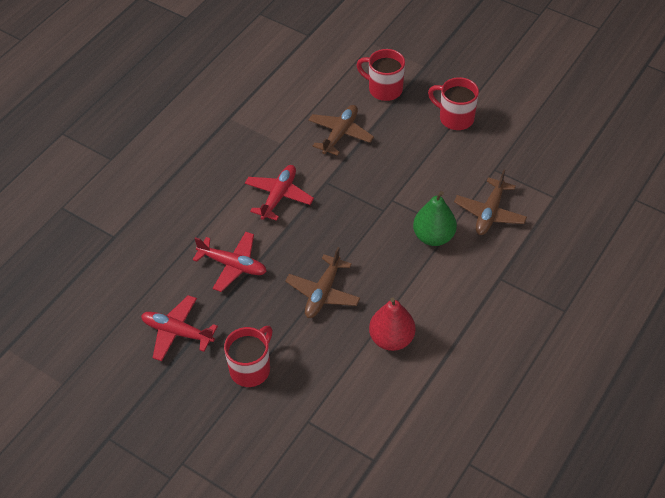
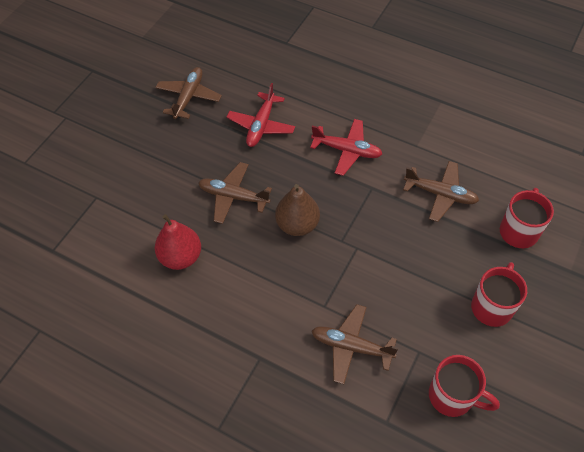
camera: 85 degrees right, 5 degrees up
red plane [141,295,218,361] -> brown plane [155,67,222,119]
red mug [224,326,273,387] -> red mug moved to [429,355,500,417]
green pear [413,191,457,246] -> none
none -> brown pear [275,184,320,236]

